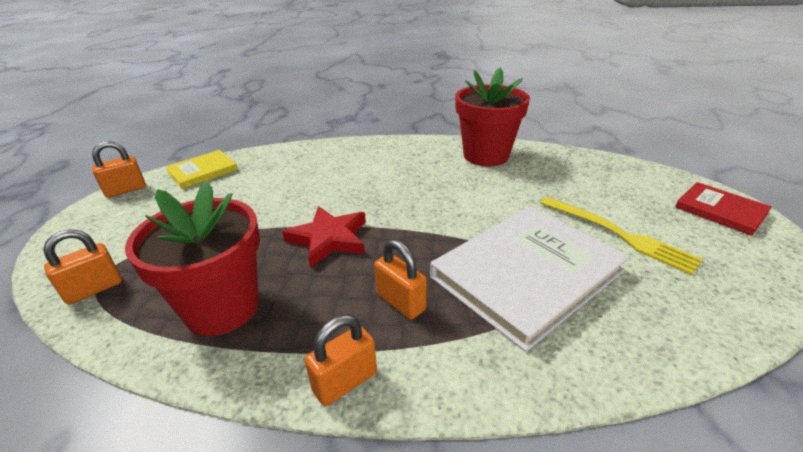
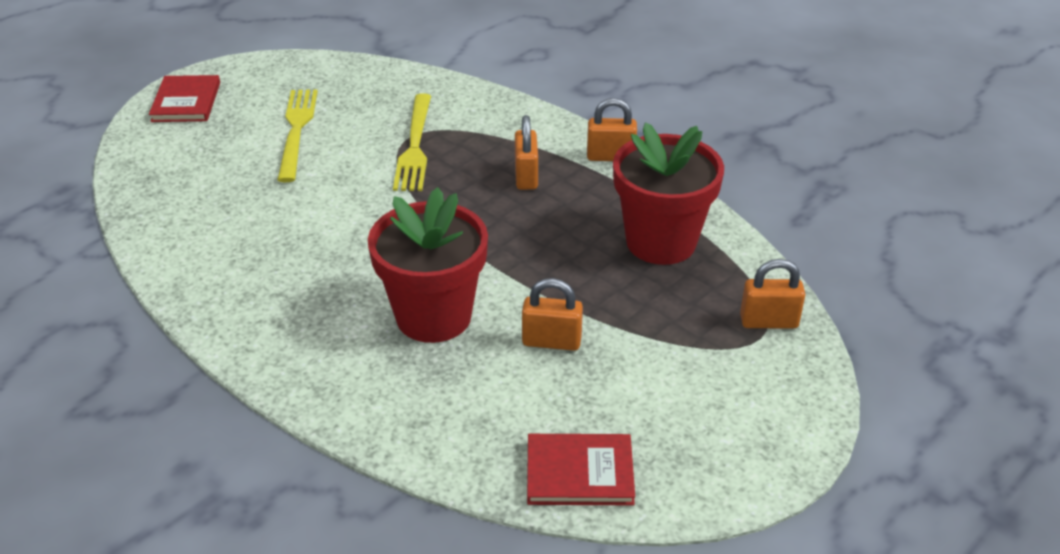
camera: 140 degrees left, 5 degrees up
orange padlock [92,141,146,198] -> orange padlock moved to [522,278,583,351]
yellow book [165,150,238,189] -> red book [527,434,635,505]
red star [282,206,366,268] -> none
white book [430,206,629,352] -> yellow fork [393,94,431,191]
red flower pot [455,68,530,166] -> red flower pot moved to [368,187,488,343]

